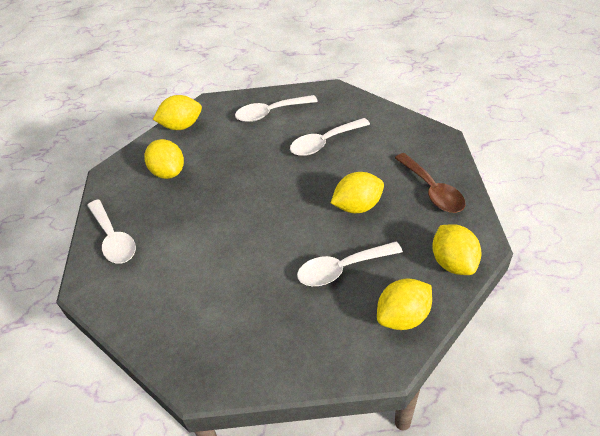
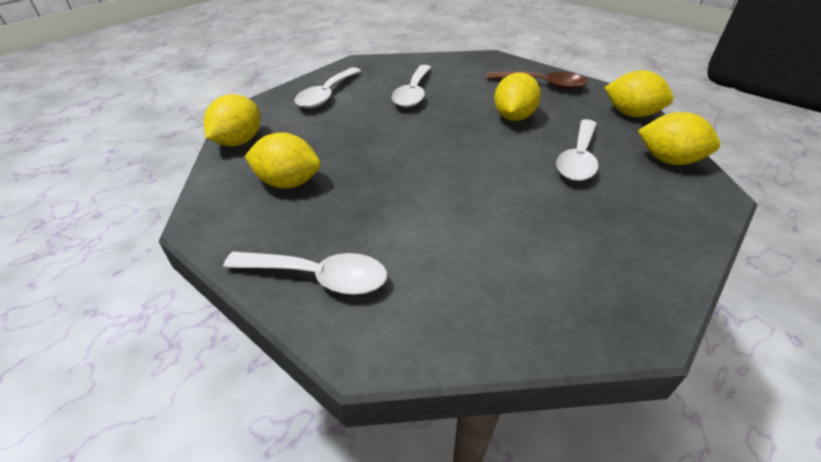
camera: 50 degrees left, 5 degrees down
yellow lemon [377,278,432,330] -> yellow lemon turned 75 degrees counterclockwise [638,112,720,165]

